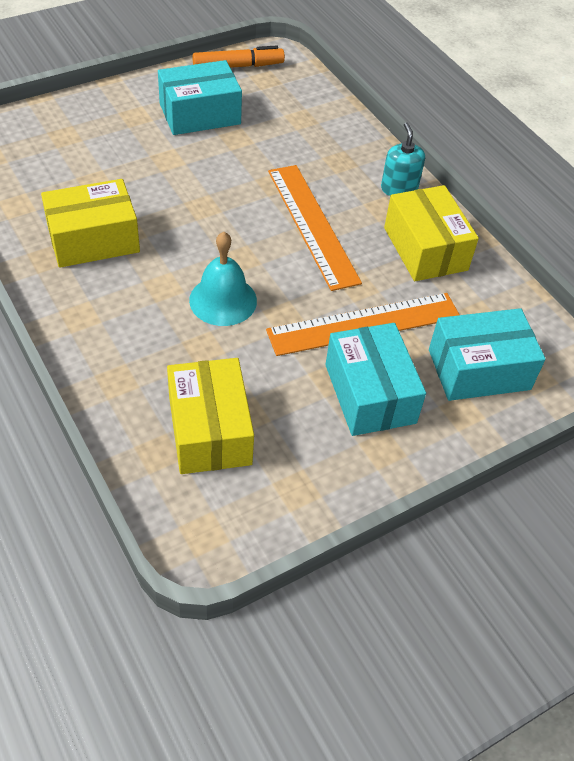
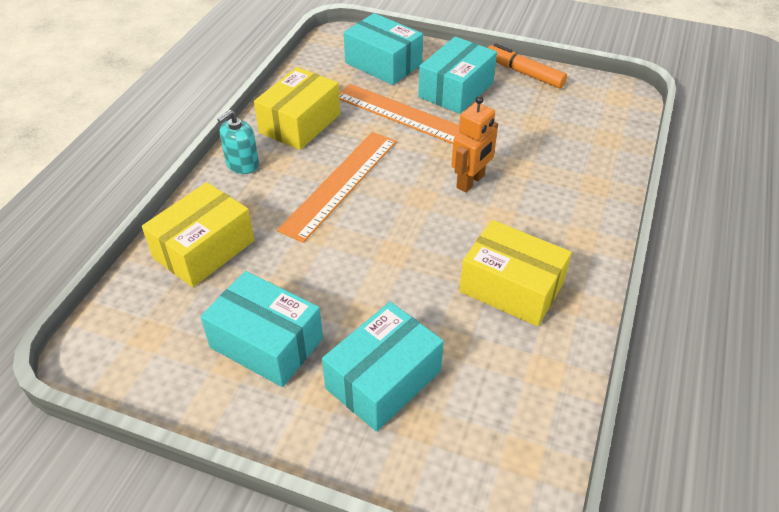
camera: 125 degrees left, 5 degrees down
yellow box [167,358,254,474] -> yellow box moved to [142,182,254,287]
turquoise bell [189,232,257,326] -> orange robot [452,96,498,193]
orange marker [192,46,285,68] -> orange marker moved to [488,43,567,89]
none -> turquoise box [322,302,444,432]

